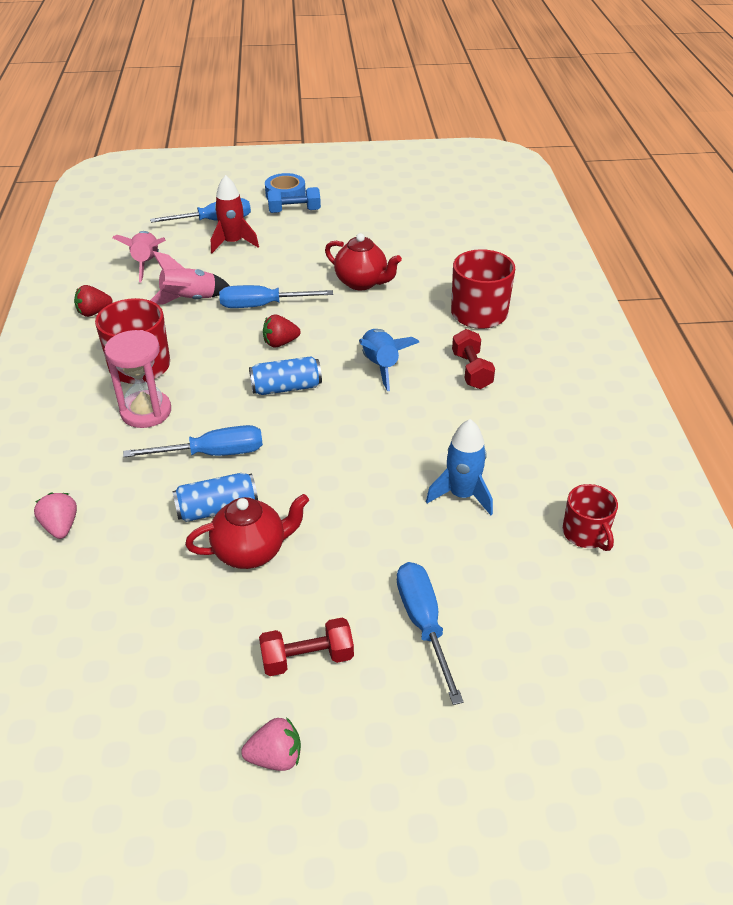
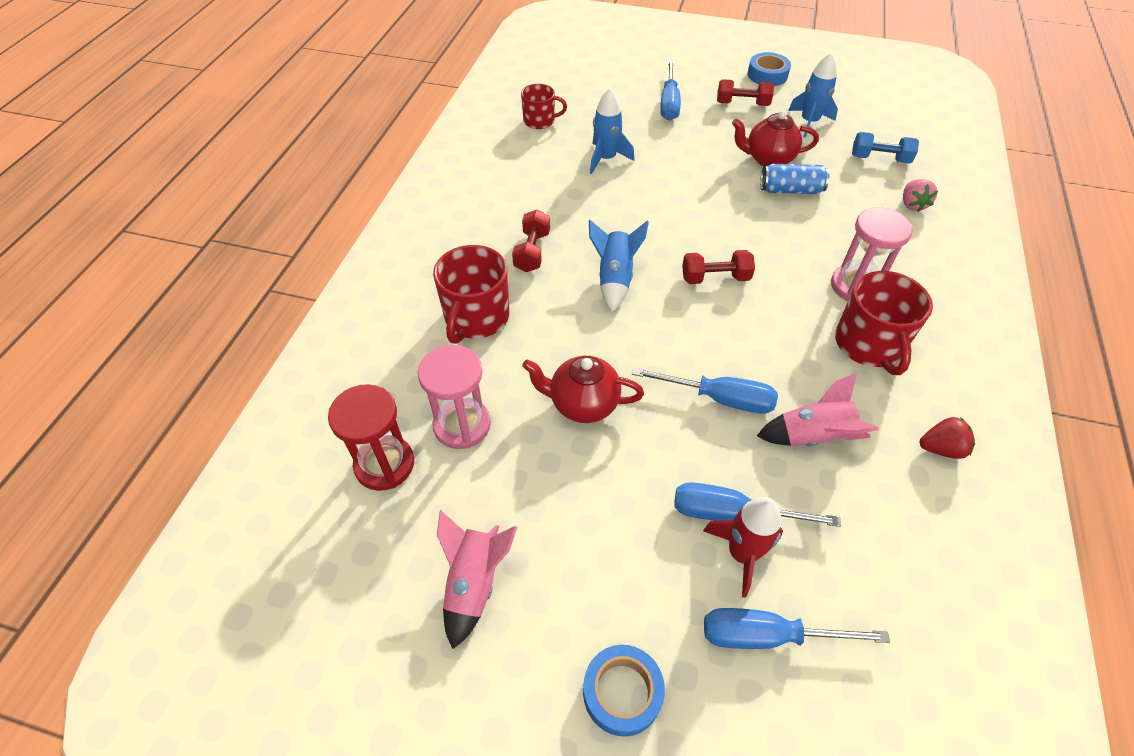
camera: 160 degrees left, 10 degrees up
pink rocket [112,231,166,282] -> pink rocket moved to [437,510,517,649]
blue screwdriver [123,425,263,457] -> blue screwdriver moved to [674,482,841,527]
pink strawberry [241,717,301,771] -> blue tape [747,52,791,86]
blue can [249,356,322,395] -> red dumbbell [682,250,755,284]
red strawberry [263,314,301,348] -> none
blue dumbbell [267,187,321,213] -> blue dumbbell moved to [852,132,919,164]
red teapot [325,233,402,290] -> red teapot turned 45 degrees counterclockwise [522,356,644,423]
red mug [563,484,618,551] -> red mug turned 90 degrees clockwise [521,84,567,129]
none -> red hourglass [328,384,414,491]
none -> pink hourglass [418,345,491,449]
none -> blue rocket [788,52,838,138]

